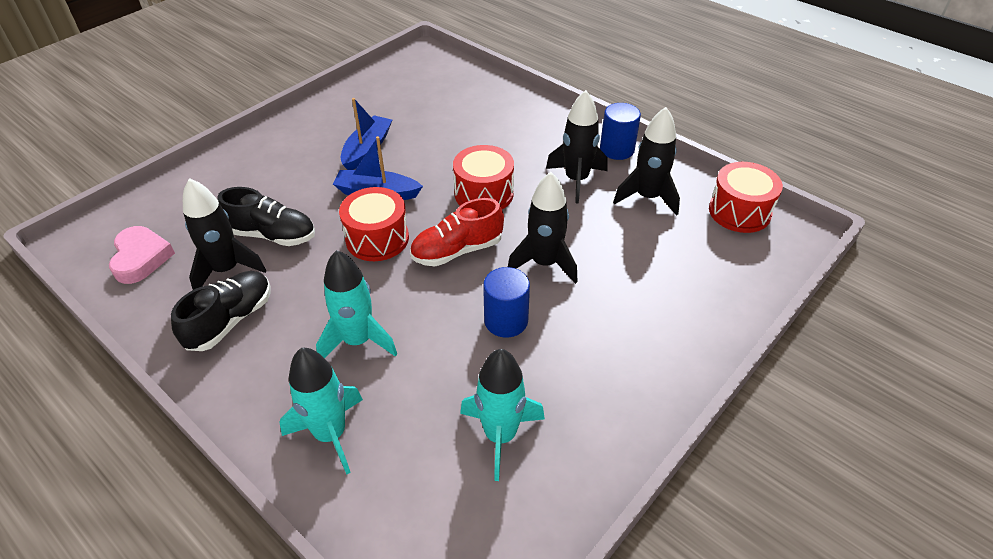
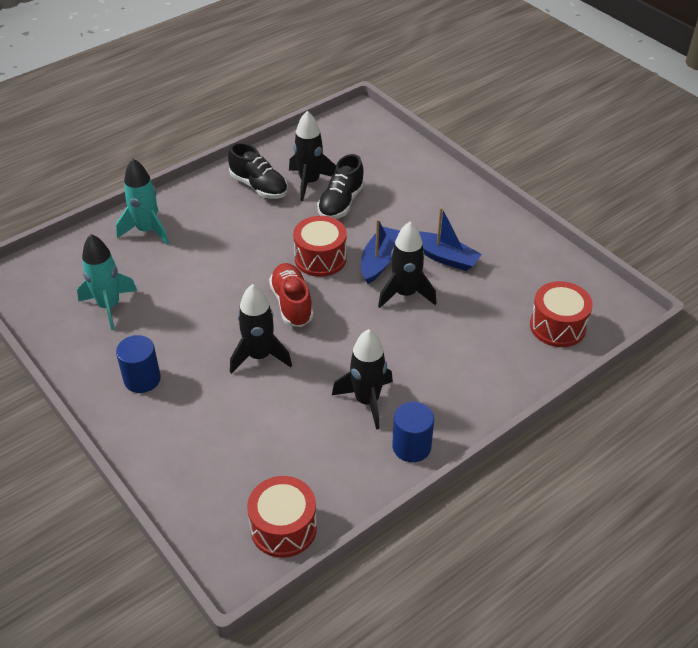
camera: 100 degrees right, 0 degrees up
pink heart [109,226,175,284] -> none
turquoise rocket [316,250,397,358] -> none
red drum [453,145,514,209] -> red drum moved to [530,281,593,347]
blue cylinder [483,267,530,337] -> blue cylinder moved to [116,335,161,393]
black rocket [613,107,680,216] -> black rocket moved to [378,222,437,308]

